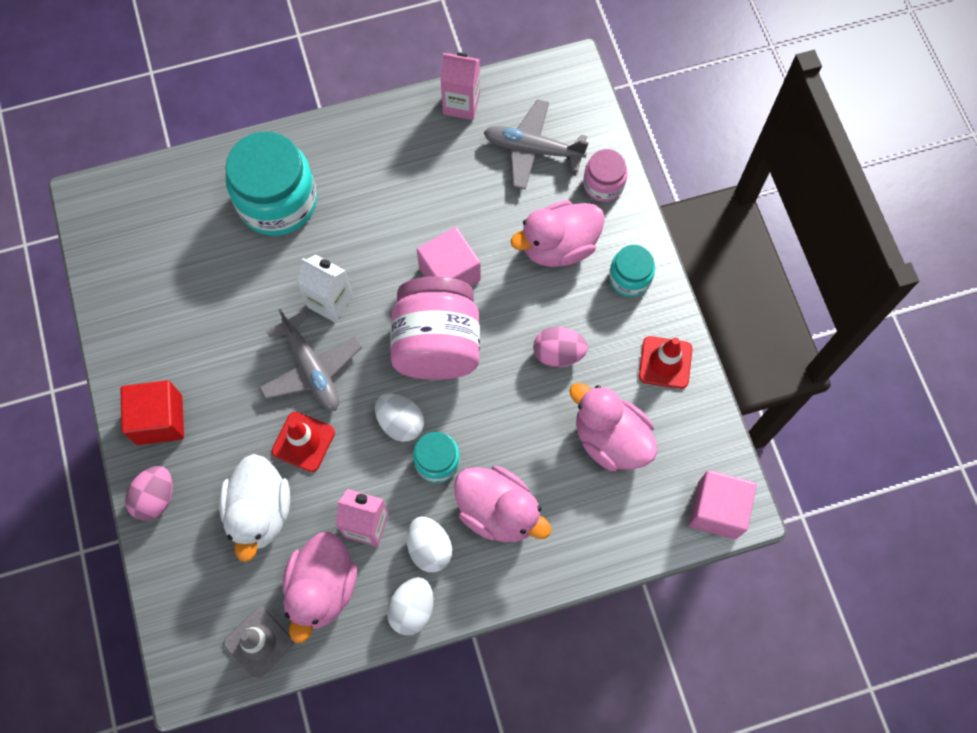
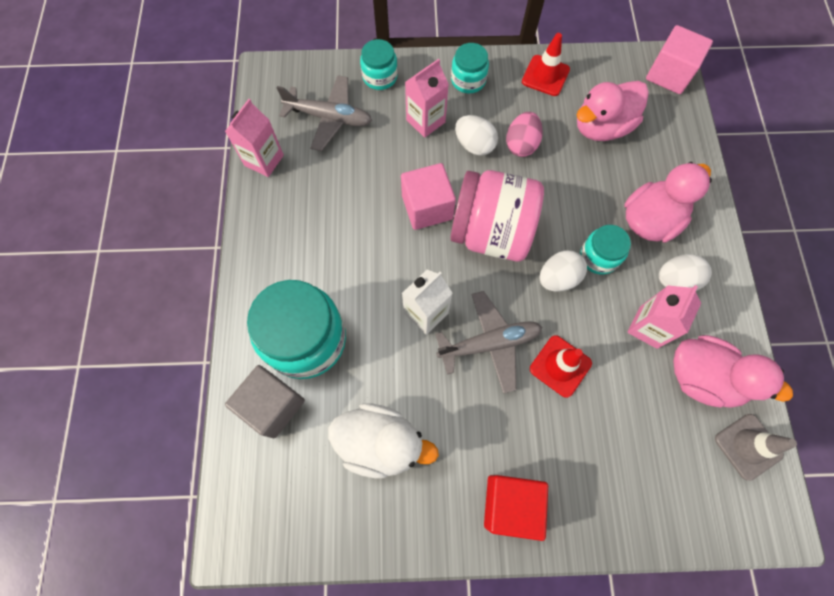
camera: 75 degrees left, 0 degrees up
pink egg [125,466,173,521] -> none
white duck [219,454,290,562] -> white duck moved to [328,403,439,478]
white egg [387,577,433,635] -> white egg moved to [455,115,498,156]
grey plane [483,99,589,190] -> grey plane turned 105 degrees counterclockwise [277,75,372,151]
pink duck [511,200,605,267] -> pink carton [405,59,449,138]
pink jar [583,149,628,202] -> turquoise jar [360,39,398,90]
none -> grey cube [225,365,305,439]

